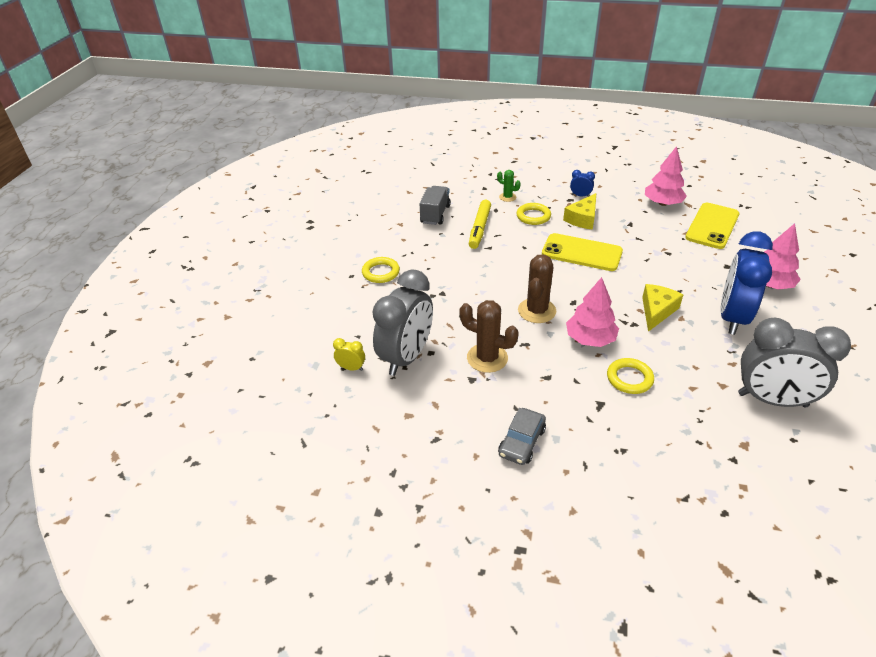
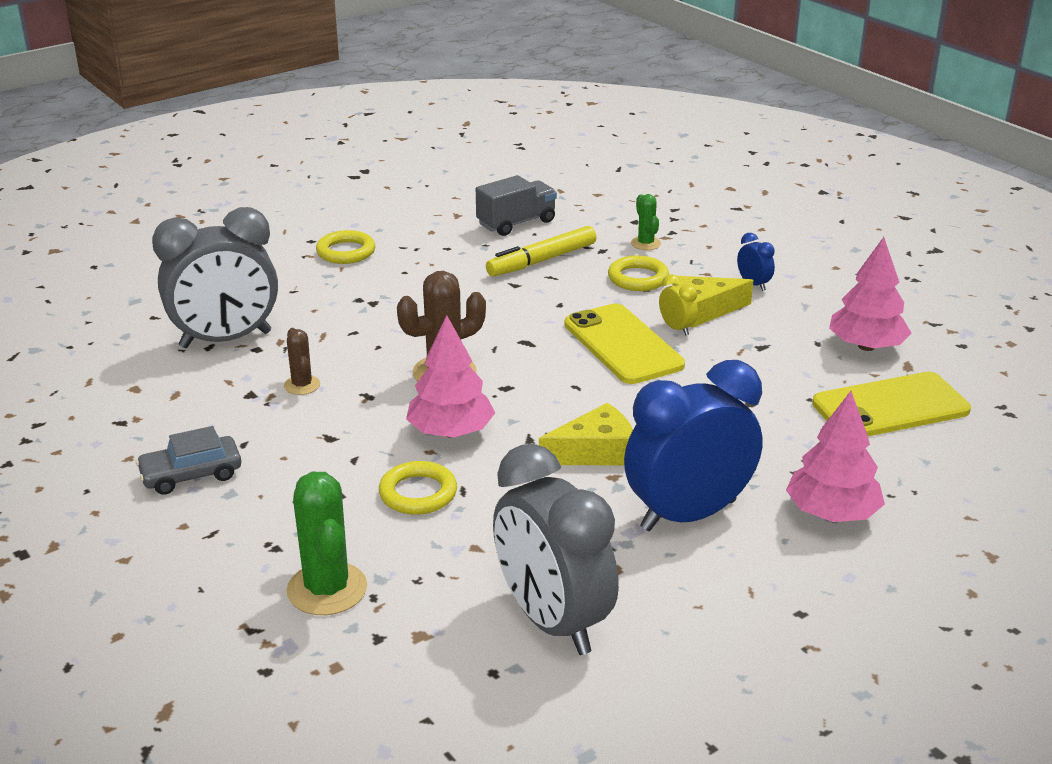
camera: 40 degrees right, 10 degrees down
yellow clock [333,338,365,371] -> yellow clock moved to [659,274,698,336]
brown cactus [460,300,519,373] -> brown cactus [284,328,320,395], size x0.56
none -> green cactus [287,472,367,615]

